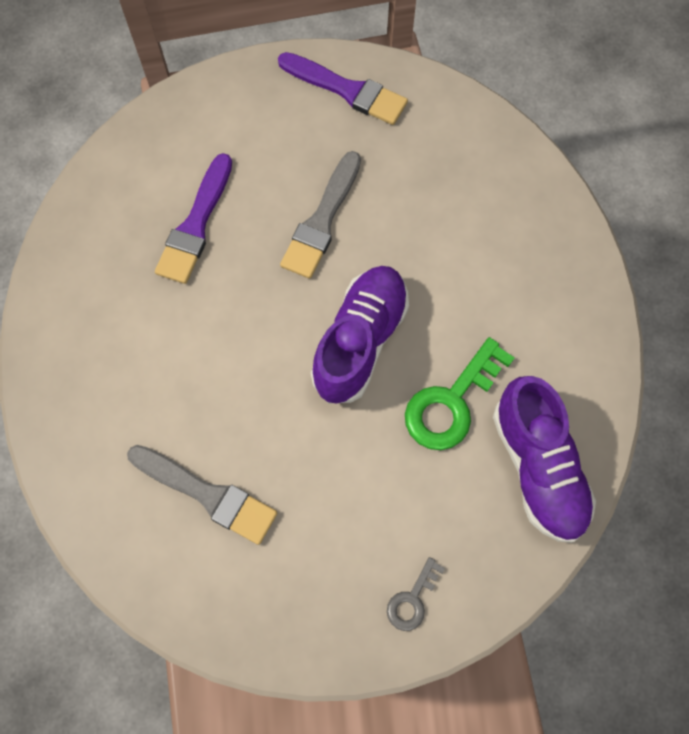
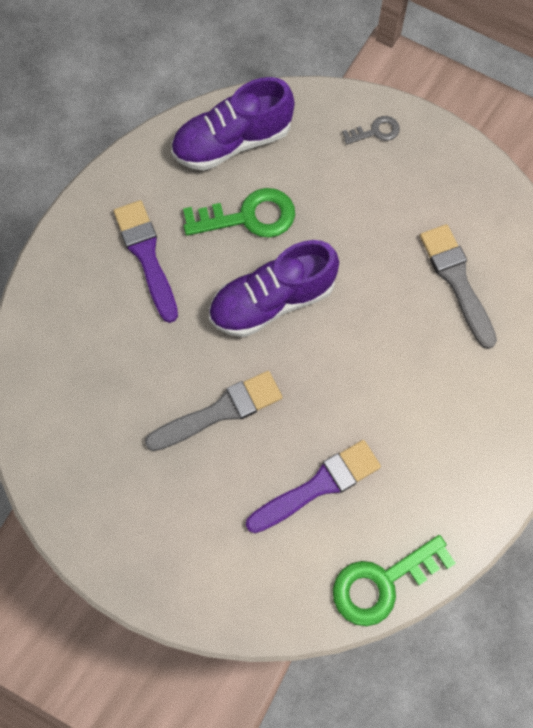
camera: 140 degrees left, 0 degrees up
purple brush [278,52,408,125] -> purple brush moved to [114,200,178,323]
purple shoe [493,376,596,543] -> purple shoe turned 135 degrees counterclockwise [171,77,295,170]
none -> green key [333,535,456,626]

